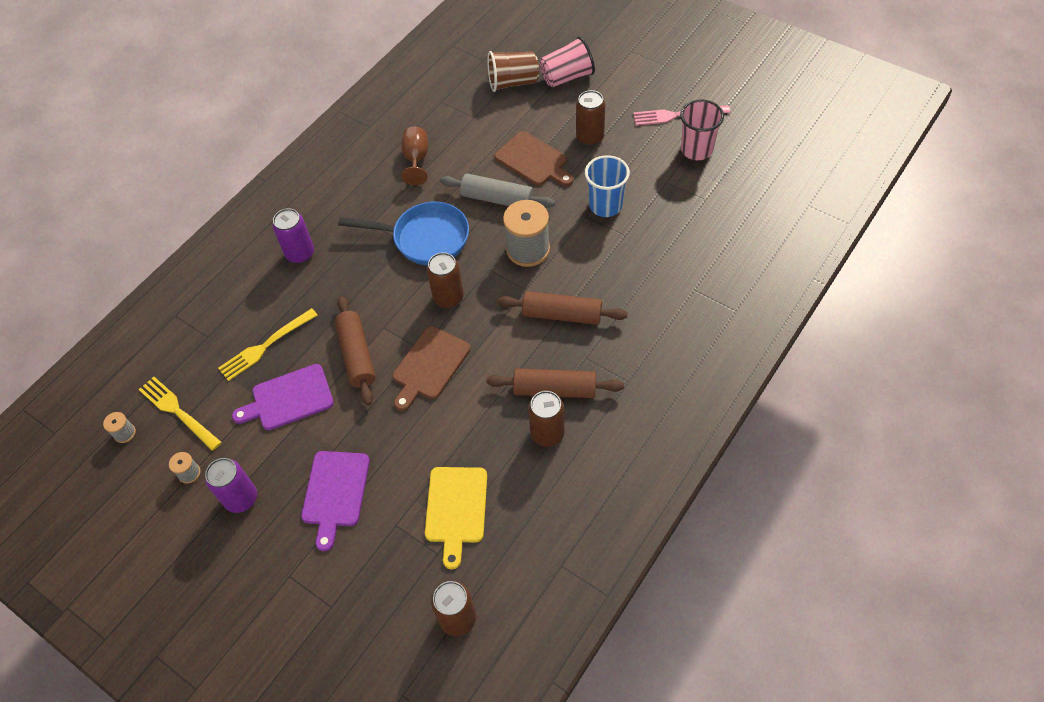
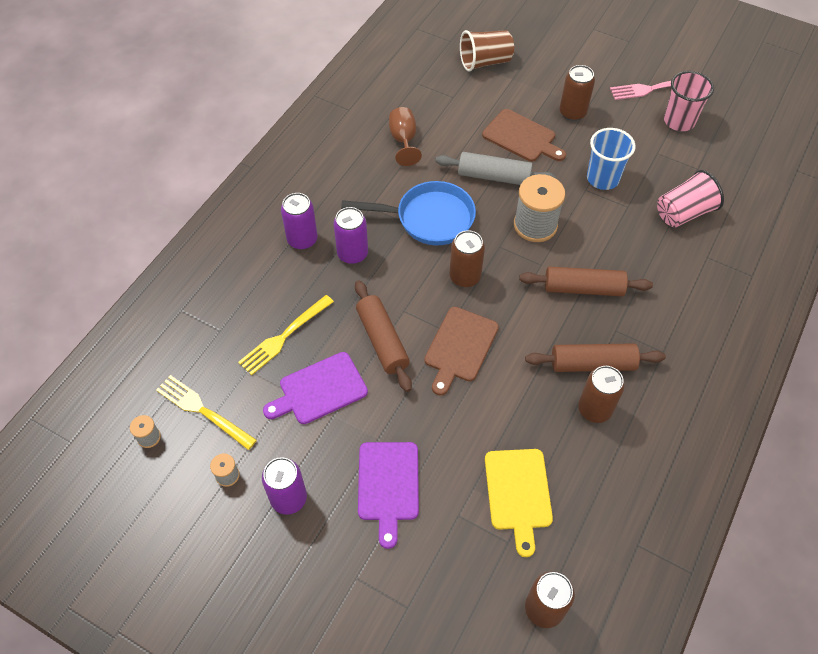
camera: 10 degrees left, 0 degrees up
pink cup [539,37,595,87] -> pink cup moved to [657,170,724,228]
none -> purple can [333,207,368,264]

